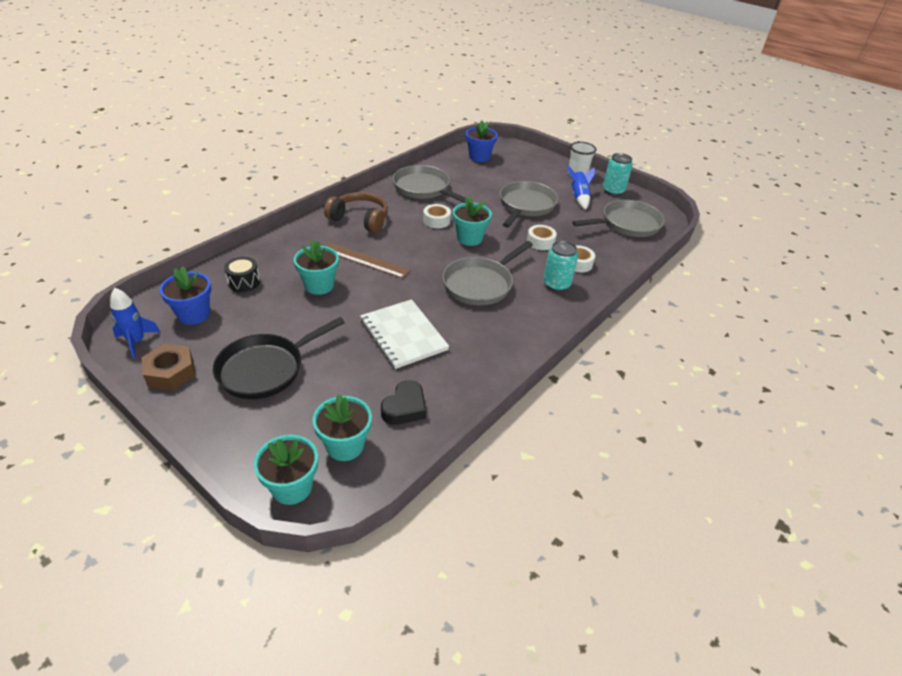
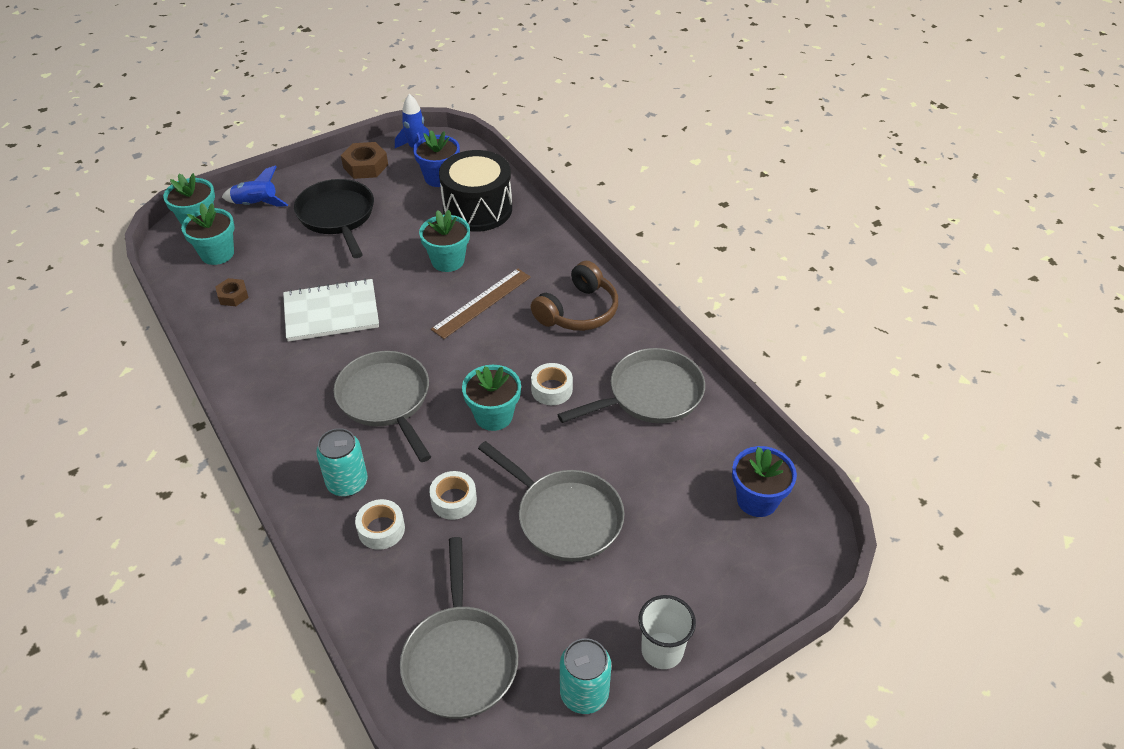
camera: 110 degrees right, 5 degrees up
black drum [224,257,260,292] -> black drum [439,150,512,232], size x2.07
black heart [381,380,426,425] -> brown nut [215,278,249,306]
blue rocket [567,165,595,210] -> blue rocket moved to [222,165,288,207]

